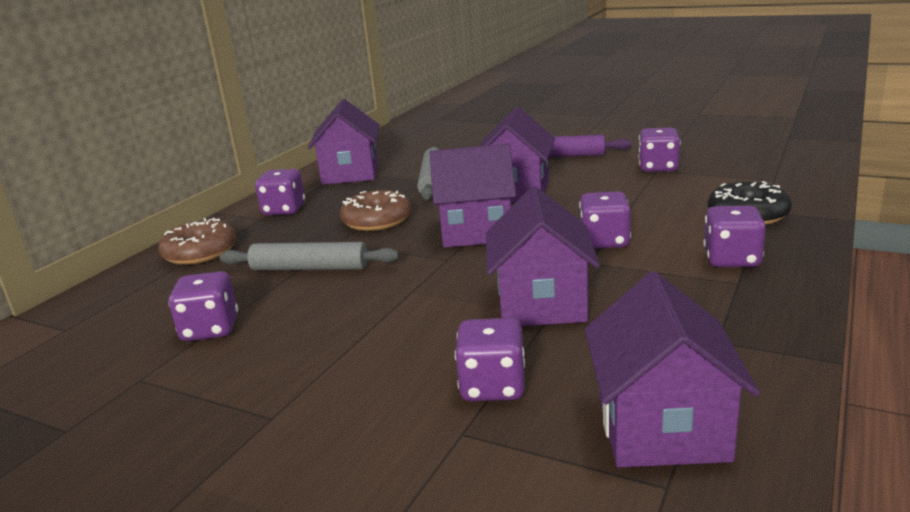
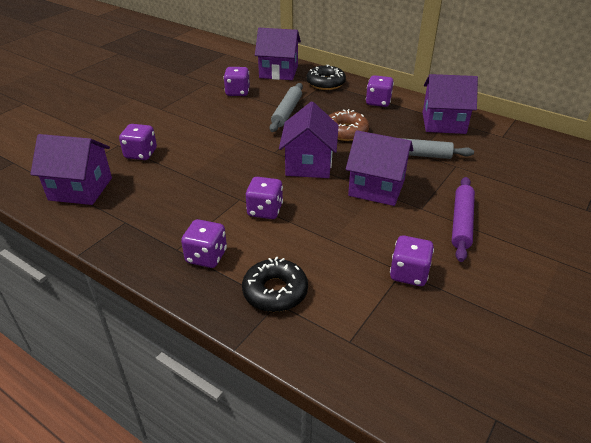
camera: 95 degrees right, 15 degrees up
brown donut [158,218,236,265] -> black donut [306,65,346,90]
purple house [486,186,600,326] -> purple house moved to [255,28,301,80]

